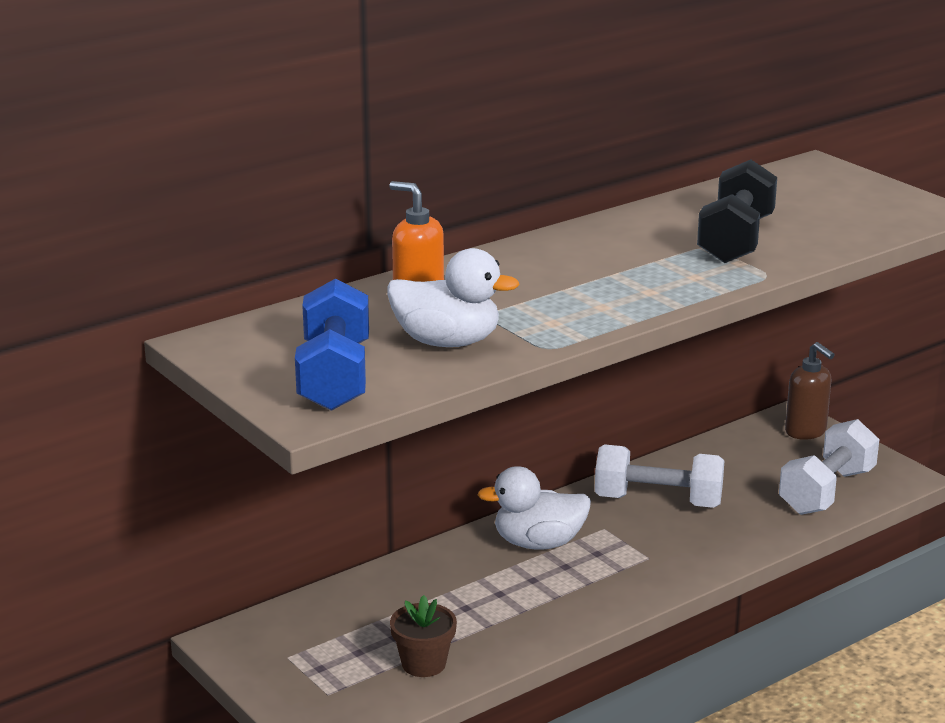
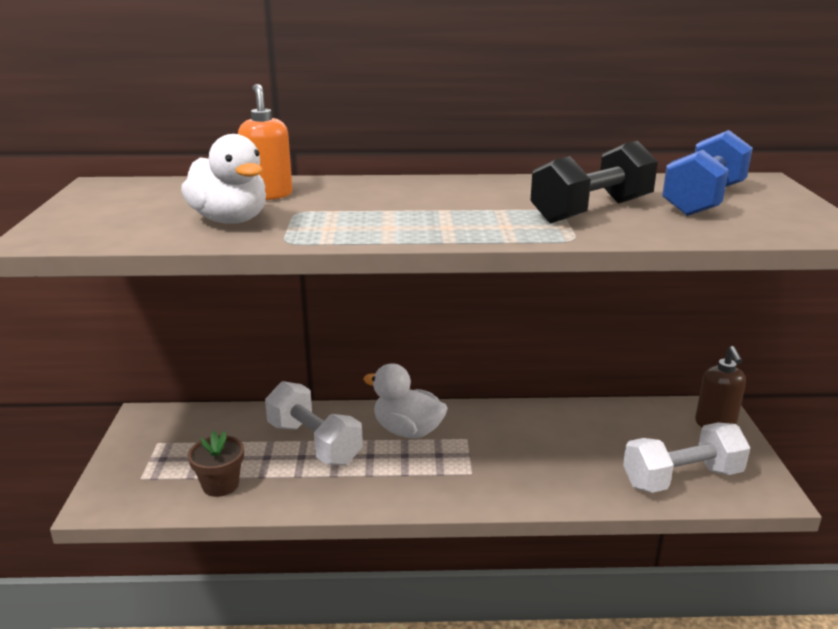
camera: 35 degrees right, 0 degrees up
blue dumbbell [295,279,369,411] -> blue dumbbell moved to [662,130,753,216]
white dumbbell [595,444,725,508] -> white dumbbell moved to [265,381,363,465]

